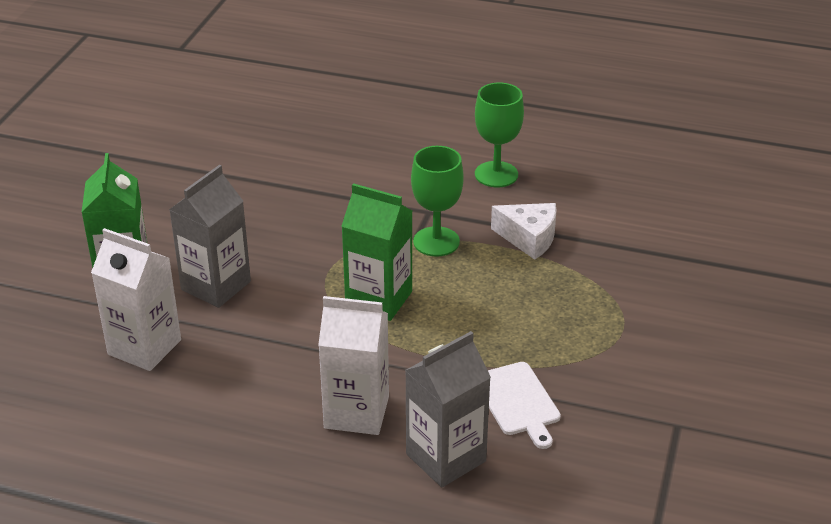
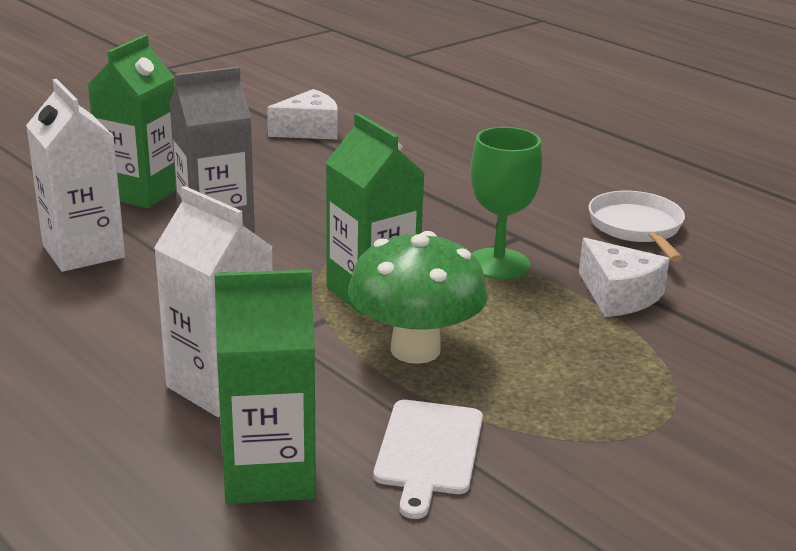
camera: 30 degrees right, 10 degrees down
grey carton [405,331,491,487] -> green carton [214,270,316,504]
green goblet [475,82,524,187] -> white pan [589,191,685,262]
none -> white cheese [267,89,337,140]
none -> green mushroom [348,231,488,364]

